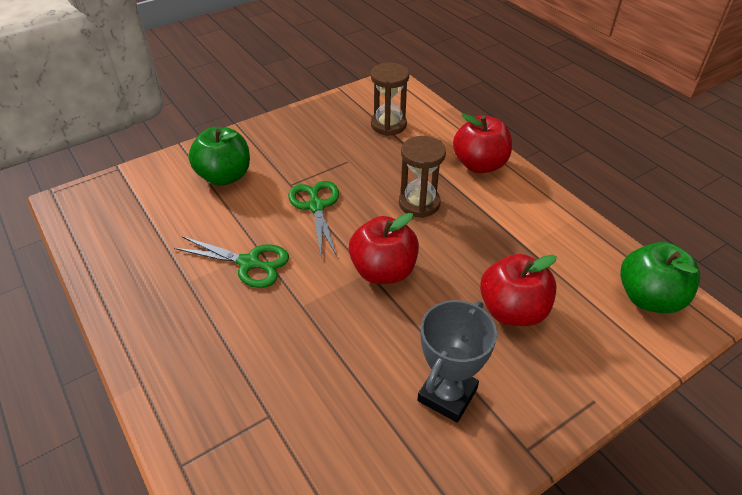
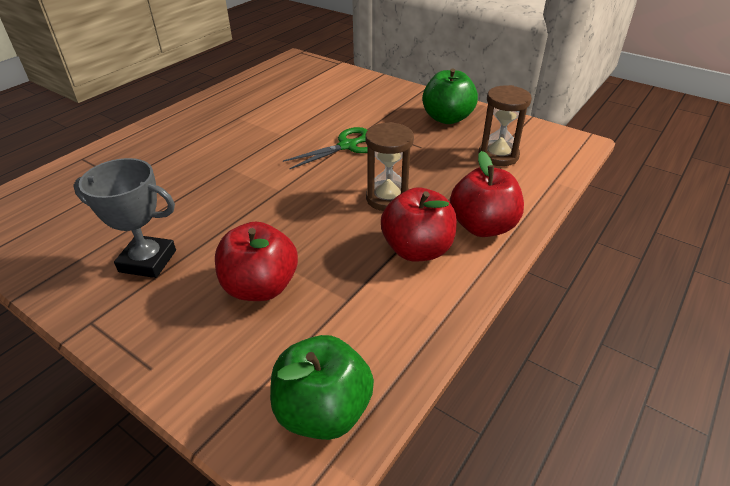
camera: 70 degrees right, 5 degrees down
green scissors [174,236,289,288] -> none
green apple [188,127,250,186] -> green apple moved to [422,69,478,124]
red apple [349,213,419,284] -> red apple moved to [381,187,457,262]

